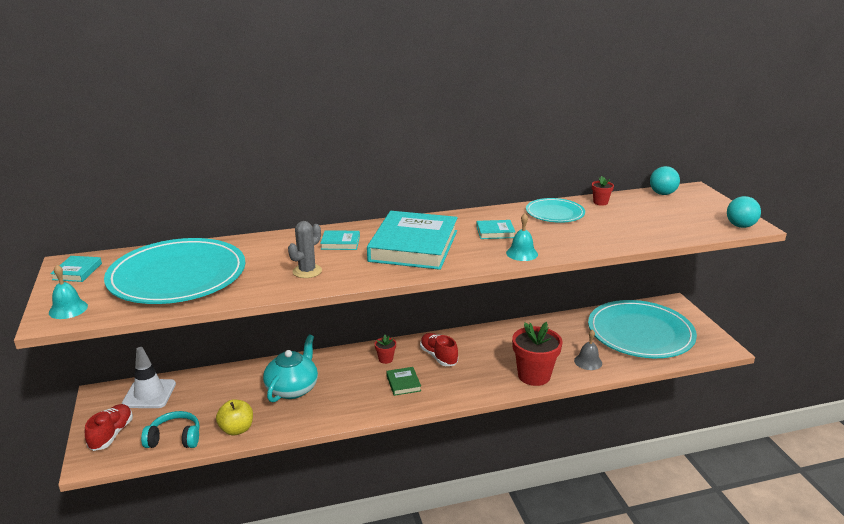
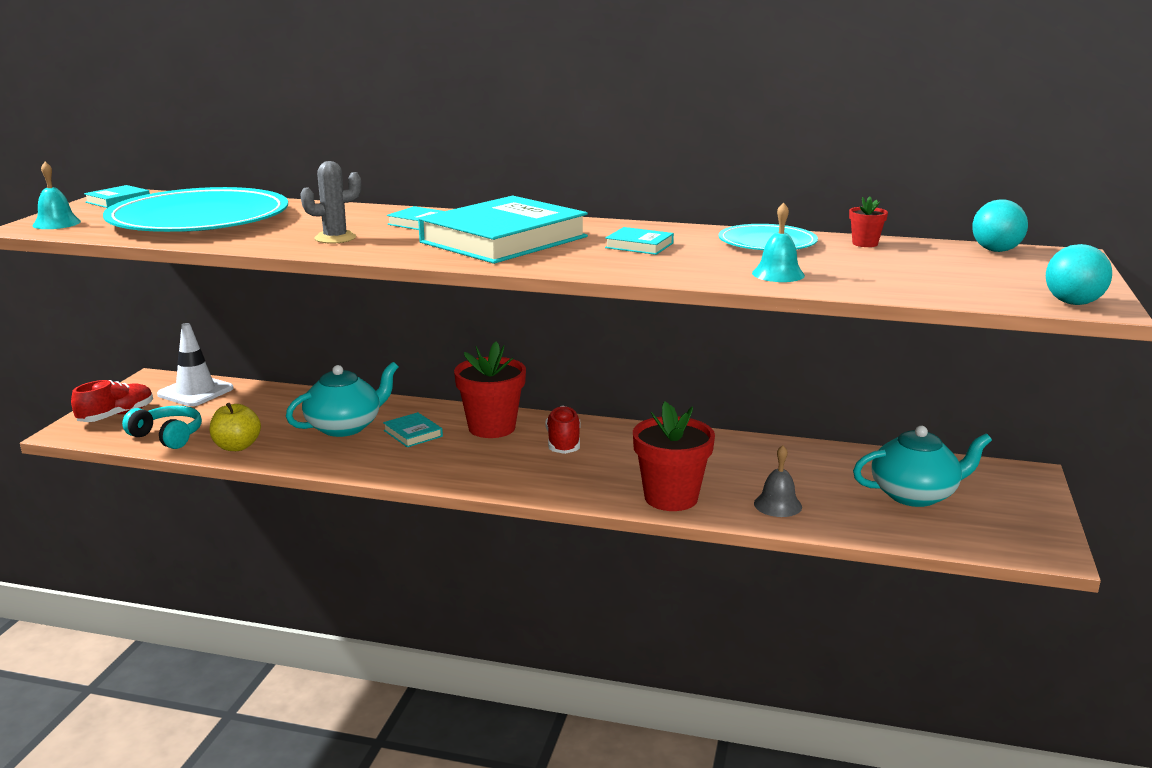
camera: 30 degrees right, 5 degrees down
red flower pot [375,335,396,364] -> red flower pot [454,341,526,438], size x2.17
green book [386,367,421,396] -> none
turquoise bell [506,213,538,261] -> turquoise bell moved to [752,203,805,282]
turquoise plate [588,300,697,358] -> turquoise teapot [853,426,992,507]
none -> turquoise book [383,412,443,447]

